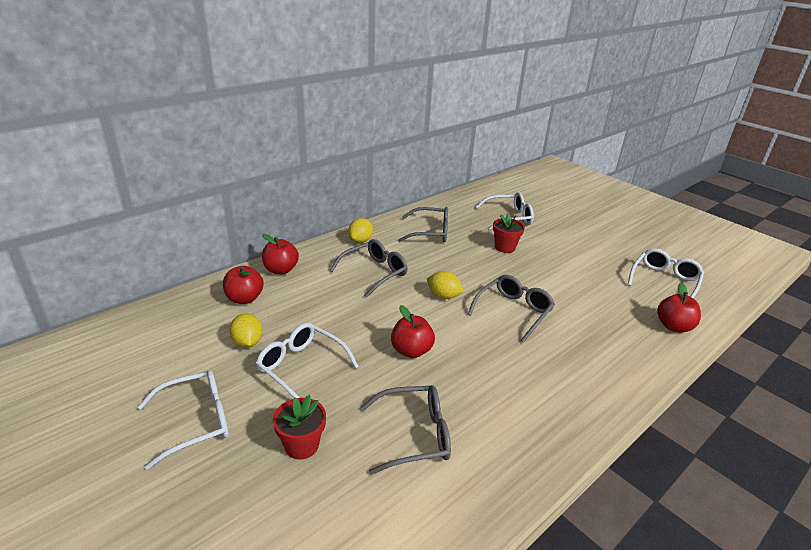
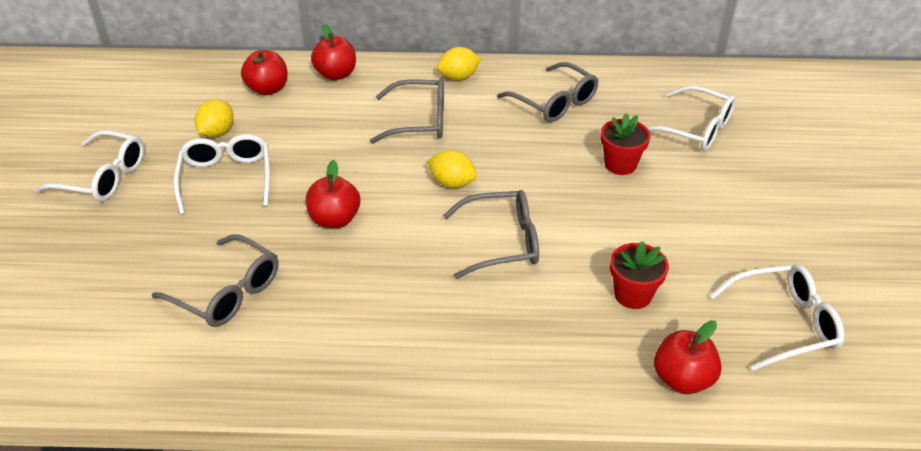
camera: 45 degrees right, 10 degrees up
red flower pot [273,395,326,460] -> red flower pot moved to [610,241,669,309]
yellow lemon [427,271,463,299] -> yellow lemon turned 45 degrees counterclockwise [427,150,477,188]

